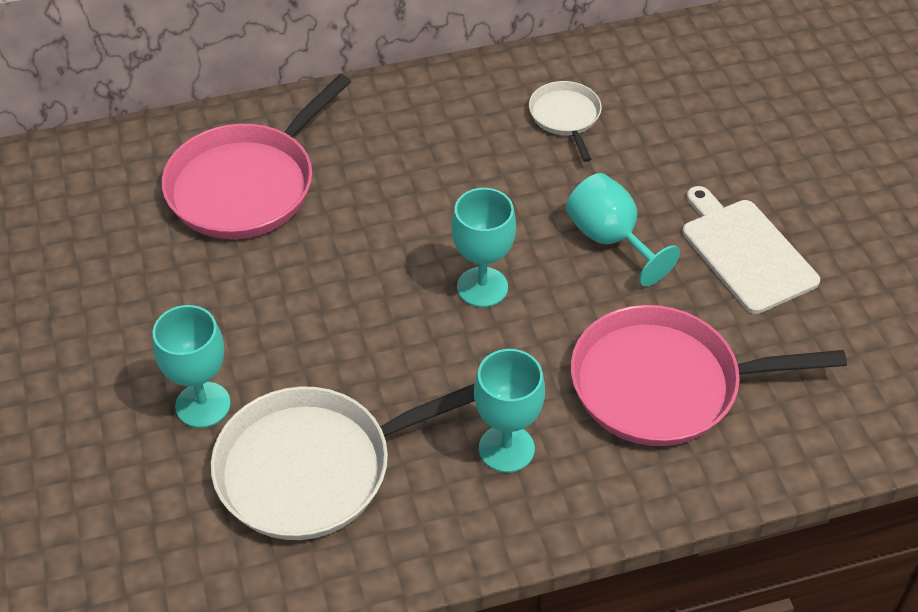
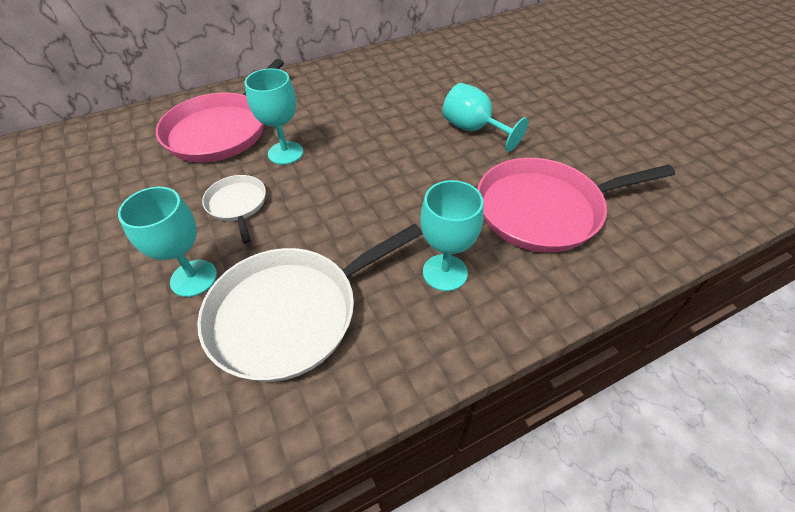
camera: 10 degrees left, 0 degrees up
turquoise goblet [451,188,516,307] -> turquoise goblet moved to [245,68,303,165]
white pan [529,81,602,162] -> white pan moved to [202,175,266,244]
white cutting board [683,186,820,314] -> none

